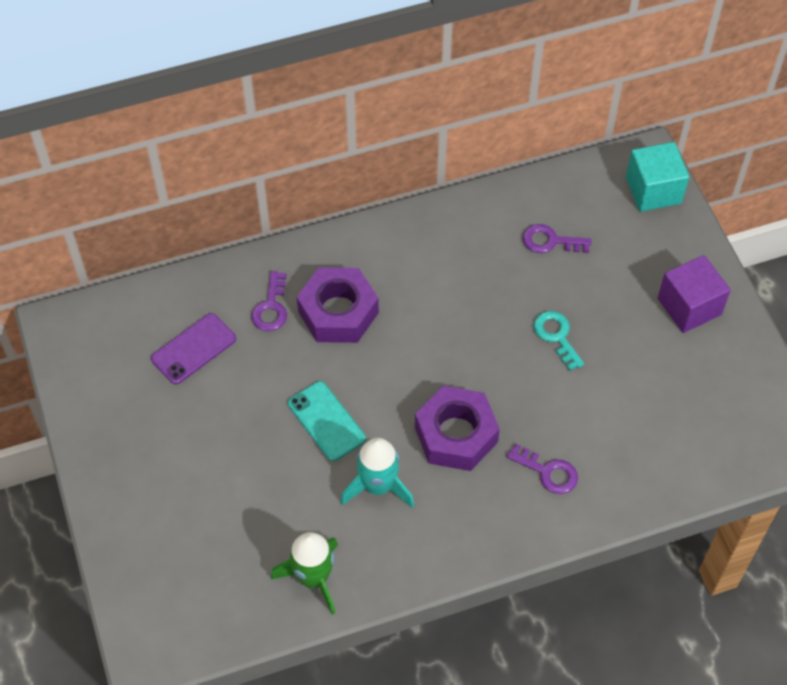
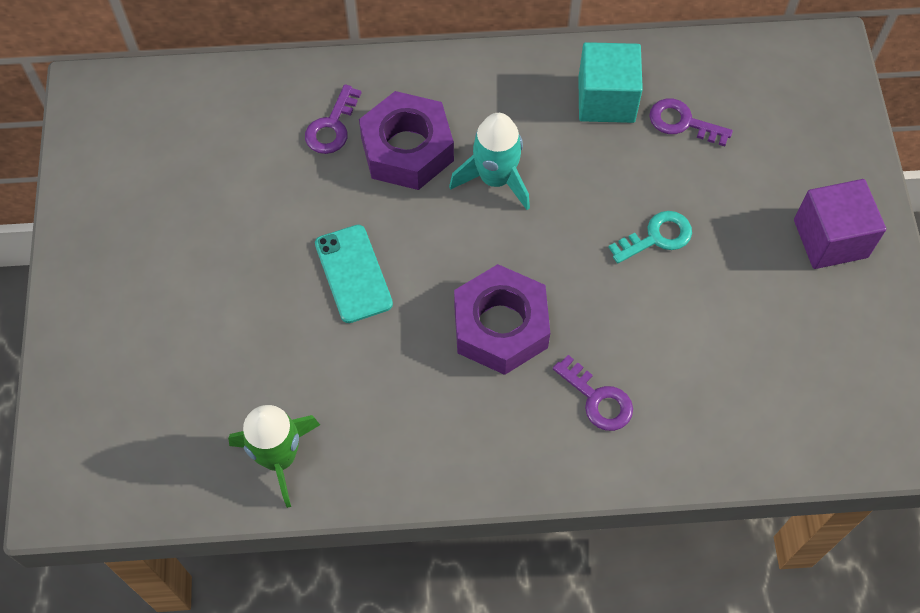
camera: 15 degrees right, 5 degrees up
purple phone [151,313,236,385] -> none
turquoise rocket [341,438,414,508] -> turquoise rocket moved to [449,113,530,210]
turquoise key [534,311,584,371] -> turquoise key turned 75 degrees clockwise [608,211,692,263]
turquoise cube [626,142,689,212] -> turquoise cube moved to [578,42,643,123]

